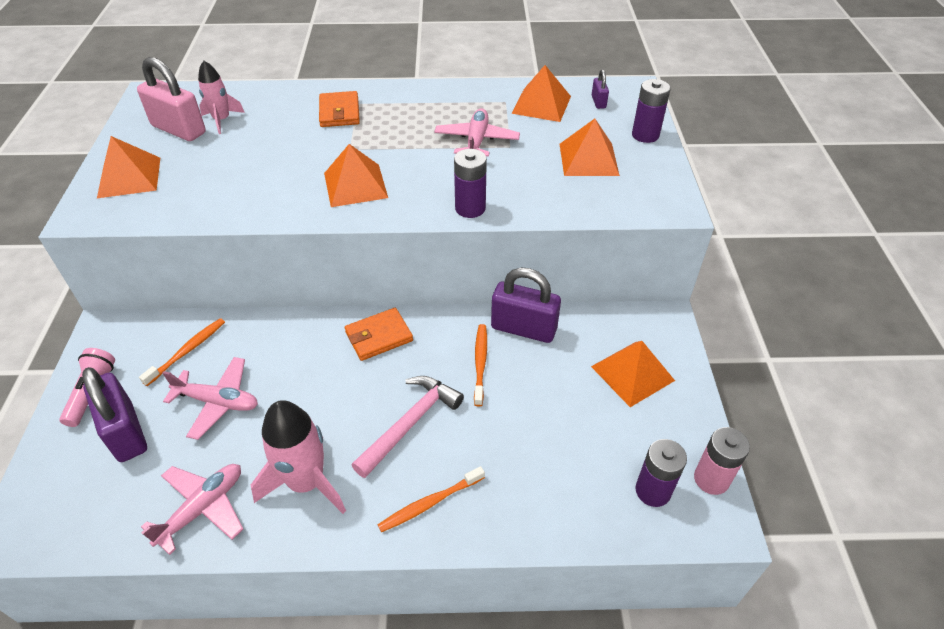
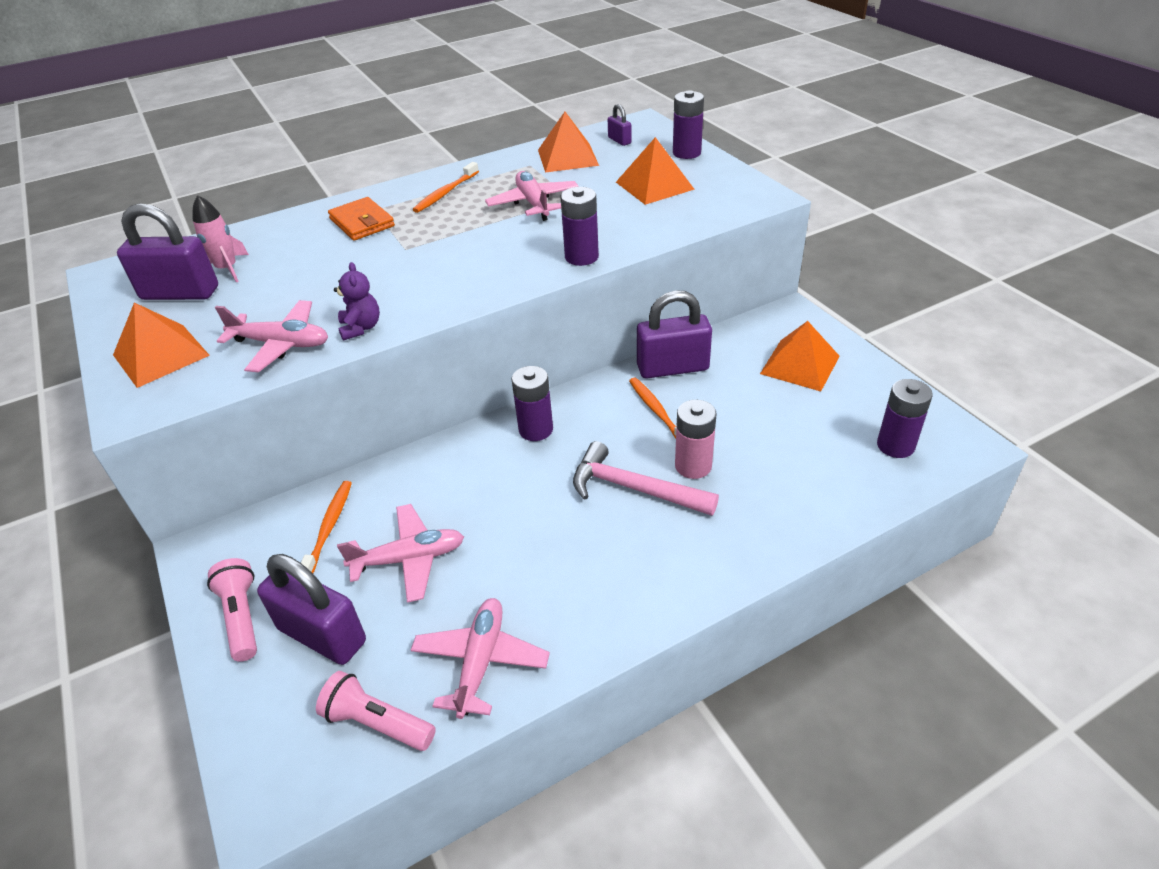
camera: 25 degrees left, 5 degrees down
pink padlock [137,57,206,141] -> purple padlock [117,203,218,300]
pink rocket [251,400,346,514] -> none
orange pyramid [324,144,388,207] -> none
orange wallet [345,308,413,361] -> purple battery [511,366,553,441]
pink hammer [351,376,464,478] -> pink hammer turned 75 degrees counterclockwise [573,441,719,516]
orange toothbrush [378,466,485,532] -> orange toothbrush moved to [413,162,479,213]
pink battery [694,427,750,495] -> pink battery moved to [675,400,717,479]
none -> pink plane [215,300,328,372]
none -> pink flashlight [316,671,436,751]
none -> purple teddy bear [334,262,380,341]

